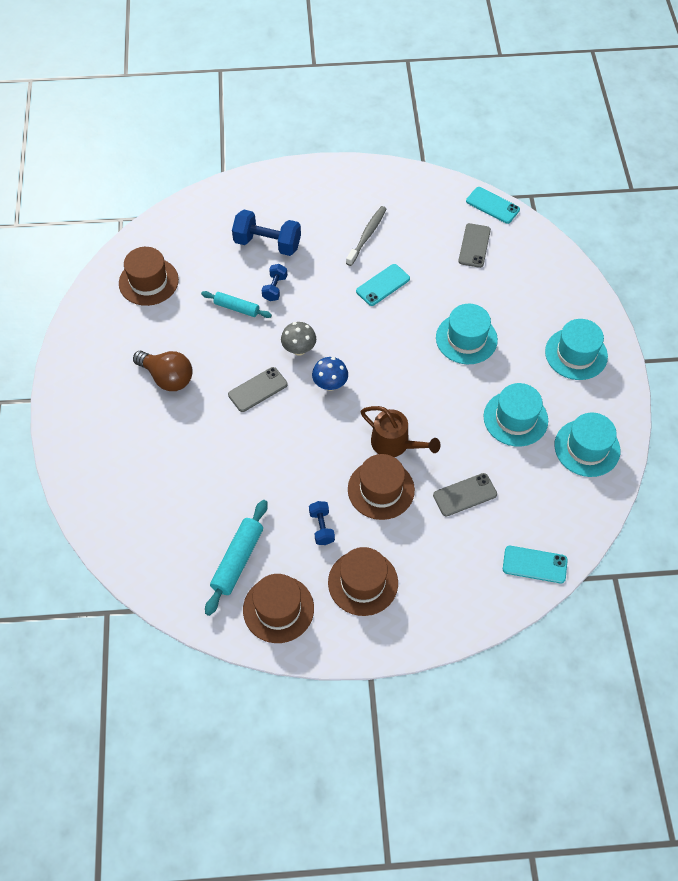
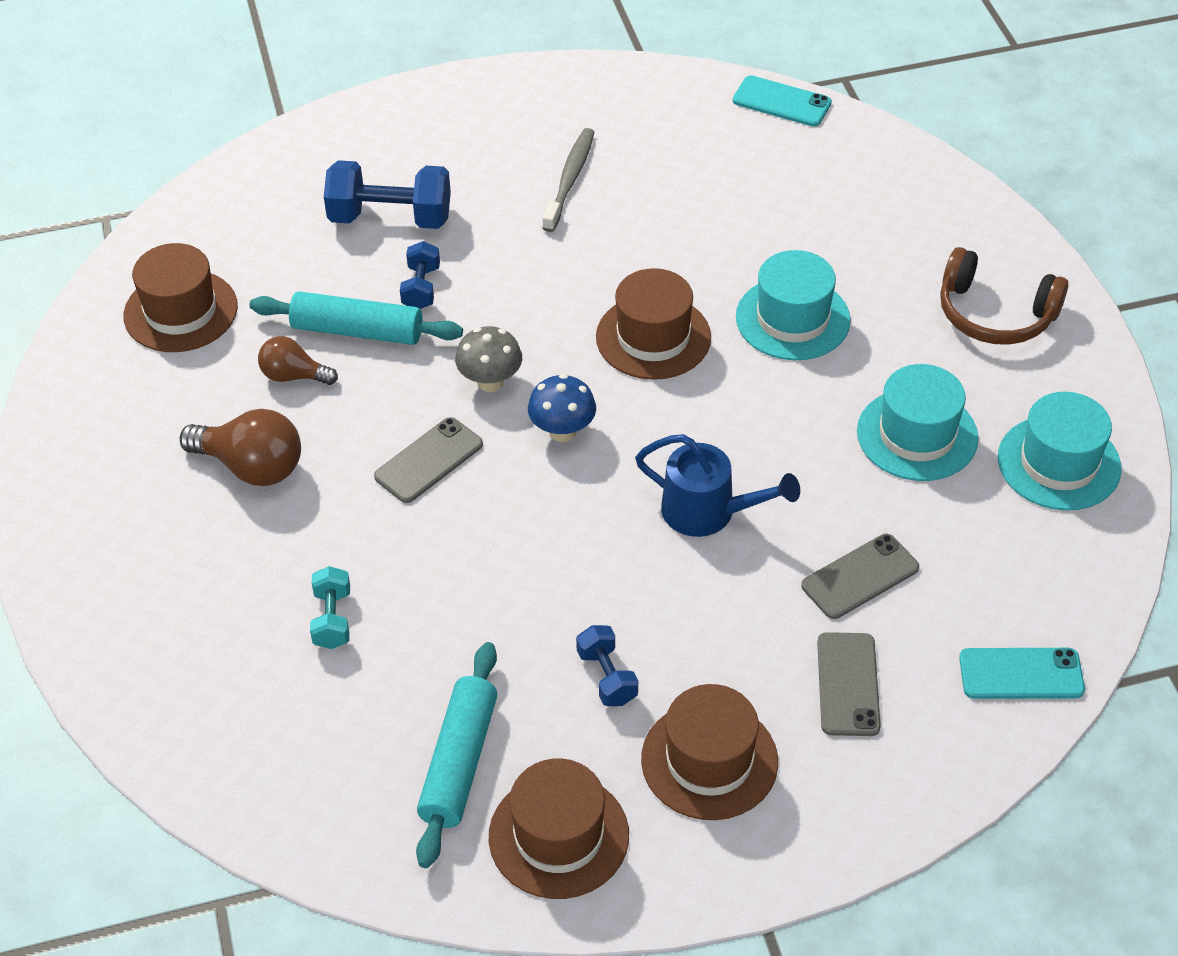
camera: 10 degrees left, 10 degrees down
turquoise rolling pin [201,291,272,318] -> turquoise rolling pin [249,291,463,345], size x1.51
brown hat [348,454,415,520] -> brown hat moved to [596,268,711,380]
turquoise phone [356,264,410,306] -> none
brown watering can [361,406,441,457] -> blue watering can [635,434,800,537]
grey phone [458,223,491,268] -> grey phone moved to [817,632,881,736]
turquoise hat [545,319,608,380] -> brown headphones [940,247,1068,345]
none -> brown light bulb [258,336,338,385]
none -> turquoise dumbbell [310,566,350,649]

